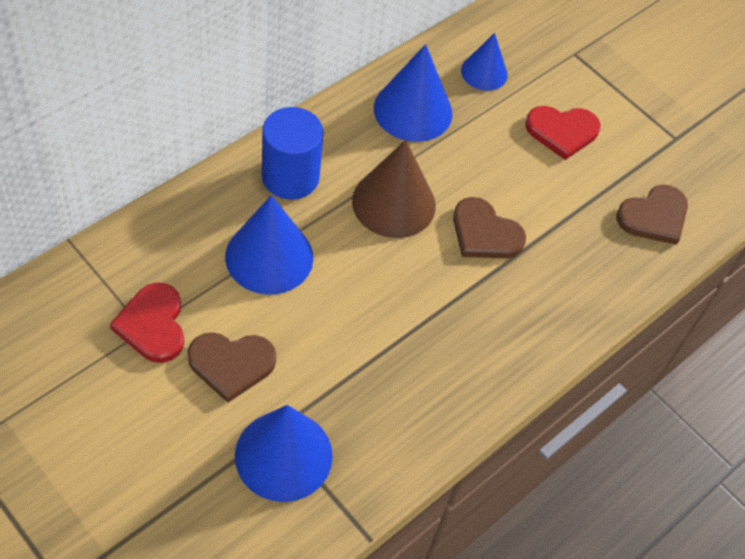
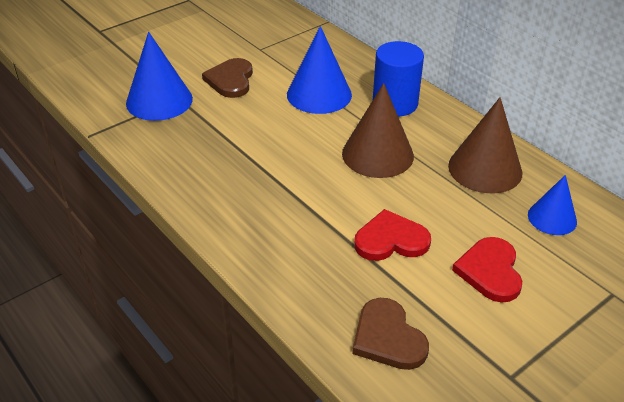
camera: 100 degrees right, 15 degrees down
red heart [110,282,184,363] -> red heart moved to [354,209,431,261]
blue cone [374,44,452,142] -> brown cone [448,97,523,193]
brown heart [453,197,526,258] -> none

